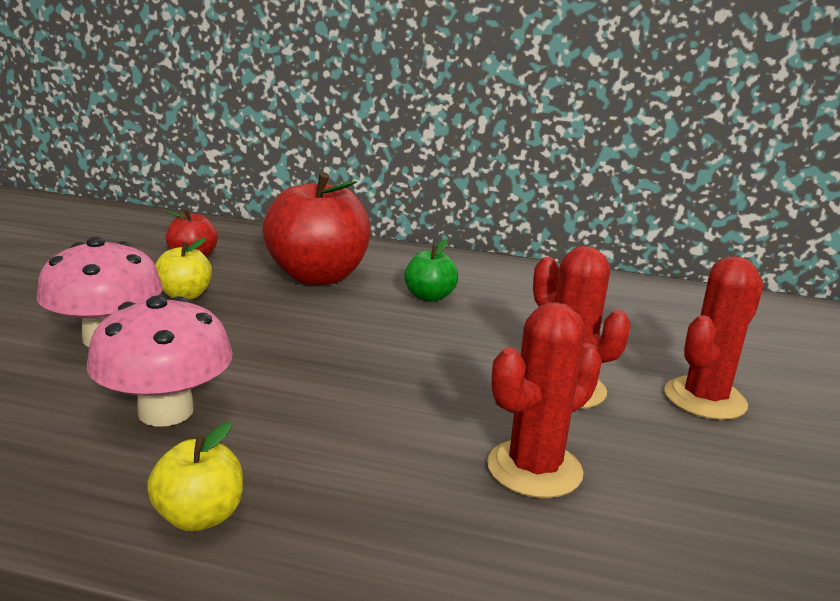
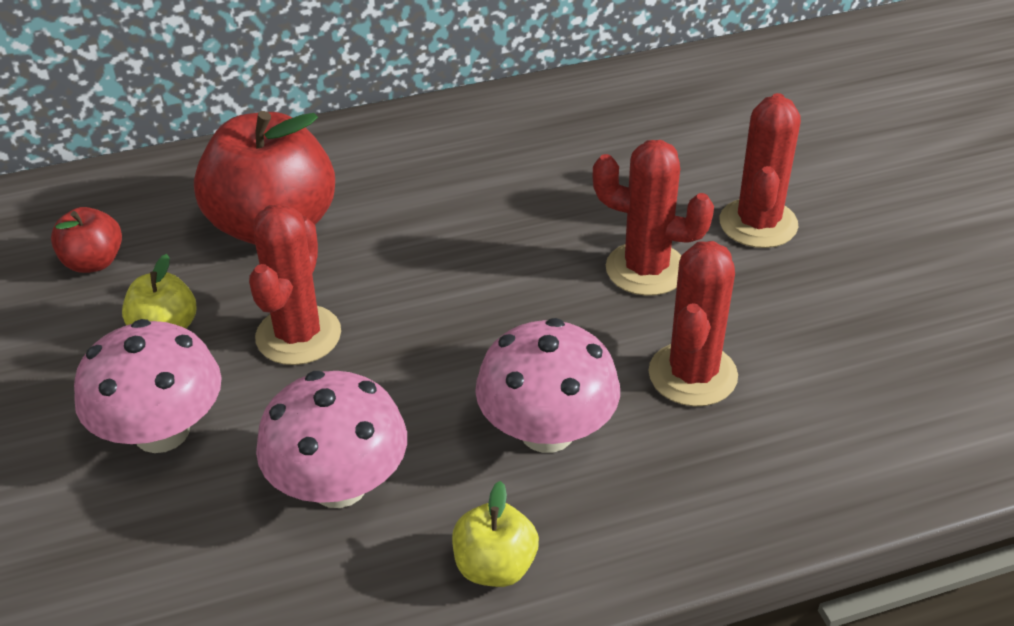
camera: 30 degrees left, 20 degrees up
green apple [404,239,458,302] -> none
none -> red cactus [249,204,341,365]
none -> pink mushroom [475,318,620,453]

